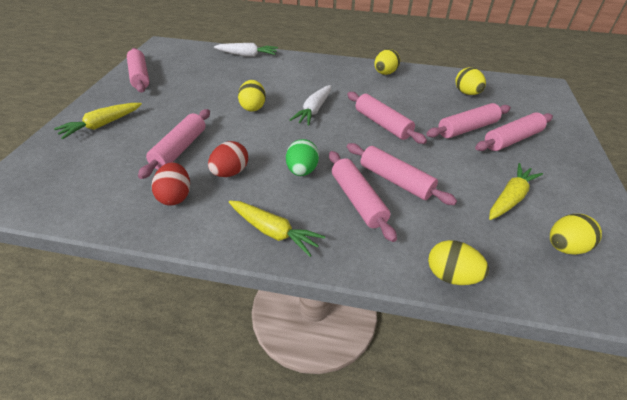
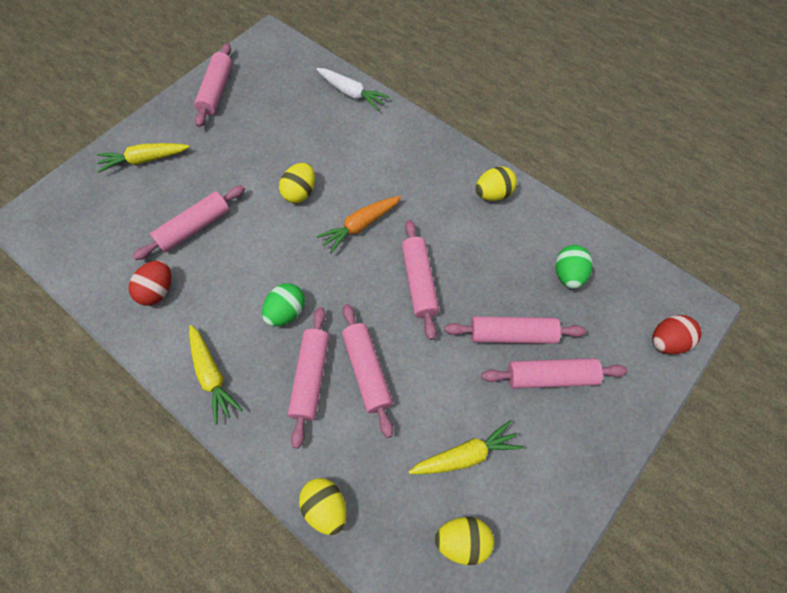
camera: 30 degrees right, 20 degrees up
red egg [208,141,248,177] -> red egg moved to [652,315,701,354]
white carrot [290,85,331,126] -> orange carrot [316,196,401,254]
yellow egg [455,67,486,95] -> green egg [556,245,593,289]

